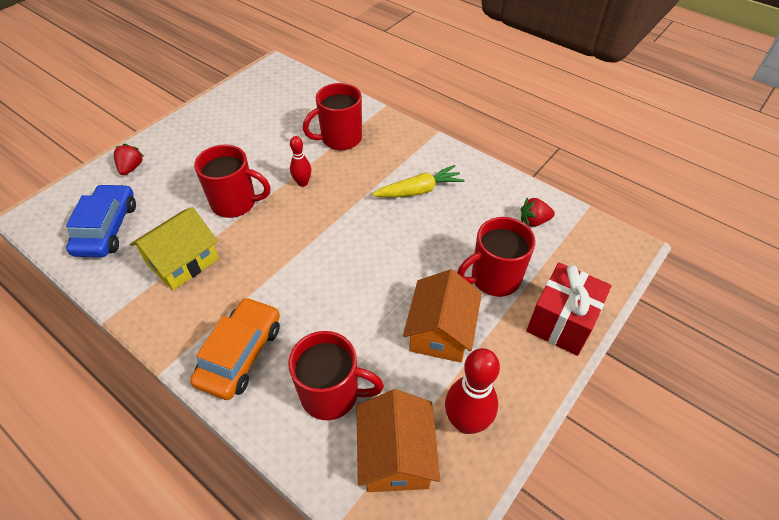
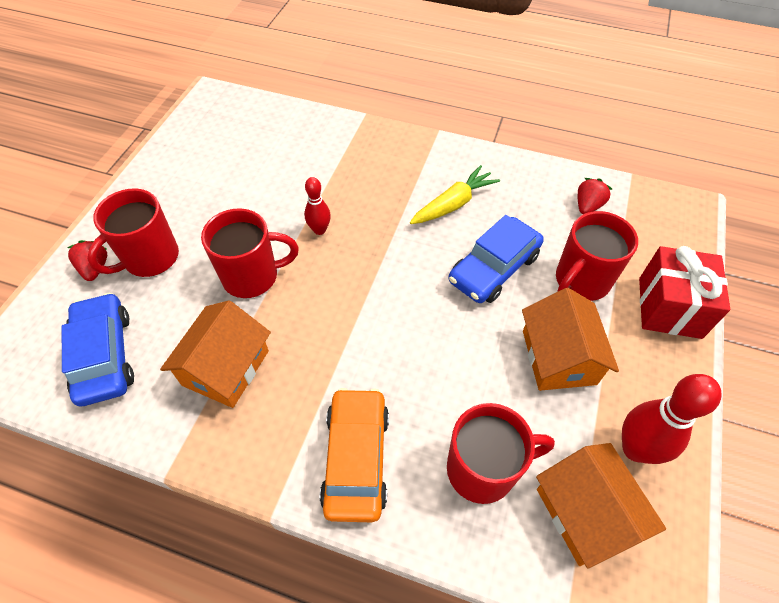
camera: 20 degrees left, 5 degrees up
yellow house [130,207,219,290] -> orange house [160,300,271,408]
red mug [303,83,362,150] -> red mug moved to [87,188,179,277]
red strawberry [521,197,555,227] -> red strawberry turned 150 degrees clockwise [578,178,612,214]
none -> blue car [448,215,544,303]

